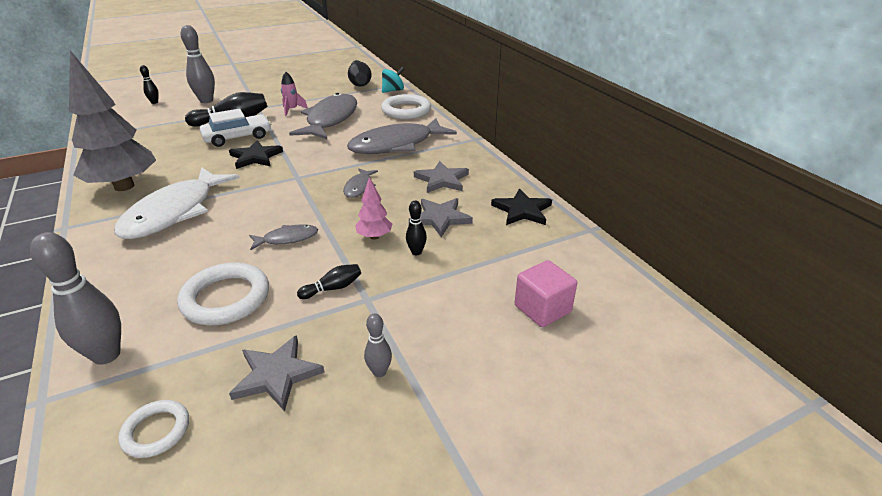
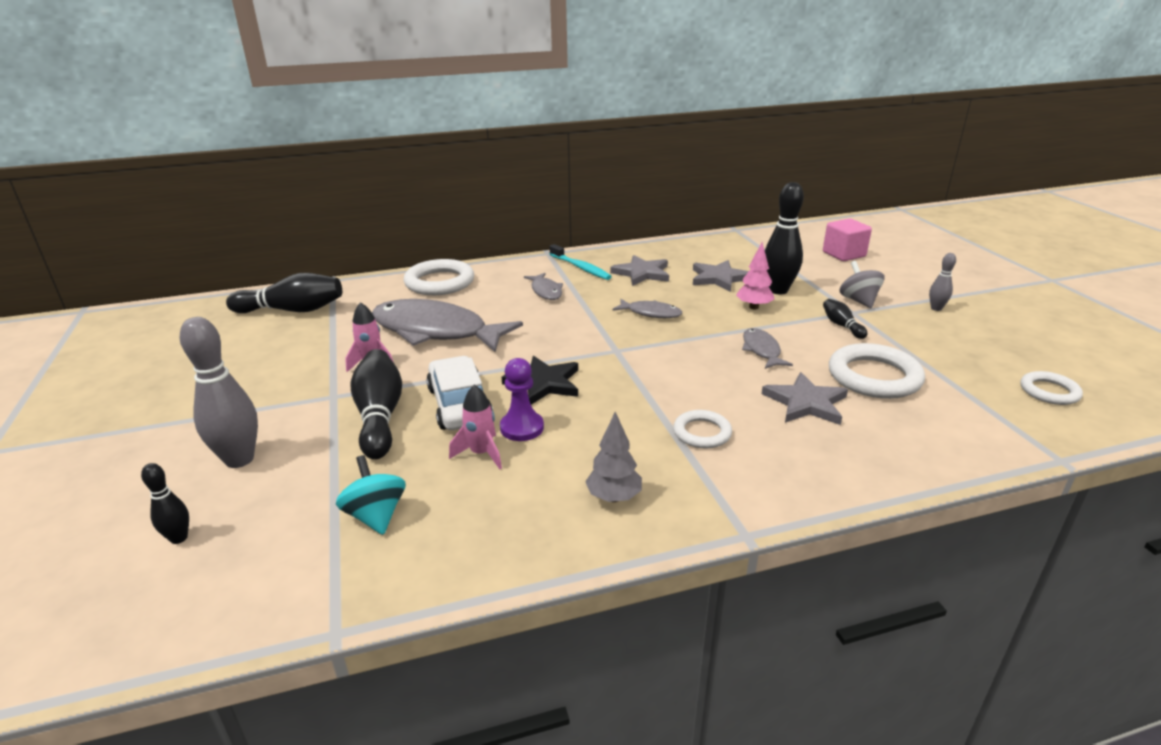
camera: 80 degrees left, 5 degrees down
grey bowling pin [30,232,121,365] -> none
grey tree [69,51,156,191] -> grey tree [585,412,642,502], size x0.44
white fish [114,167,240,239] -> white ring [673,410,732,448]
grey star [229,335,325,412] -> grey star moved to [762,372,848,425]
grey fish [347,118,457,154] -> grey fish [524,273,563,300], size x0.46
turquoise spinning top [382,67,404,93] -> turquoise spinning top moved to [336,455,406,535]
black bowling pin [406,201,427,255] -> black bowling pin [765,182,804,294], size x1.95
black star [491,189,552,225] -> none
none -> pink rocket [449,385,502,469]
none -> purple pawn [500,358,544,441]
none -> turquoise toothbrush [549,244,612,280]
none -> grey spinning top [839,261,885,308]

